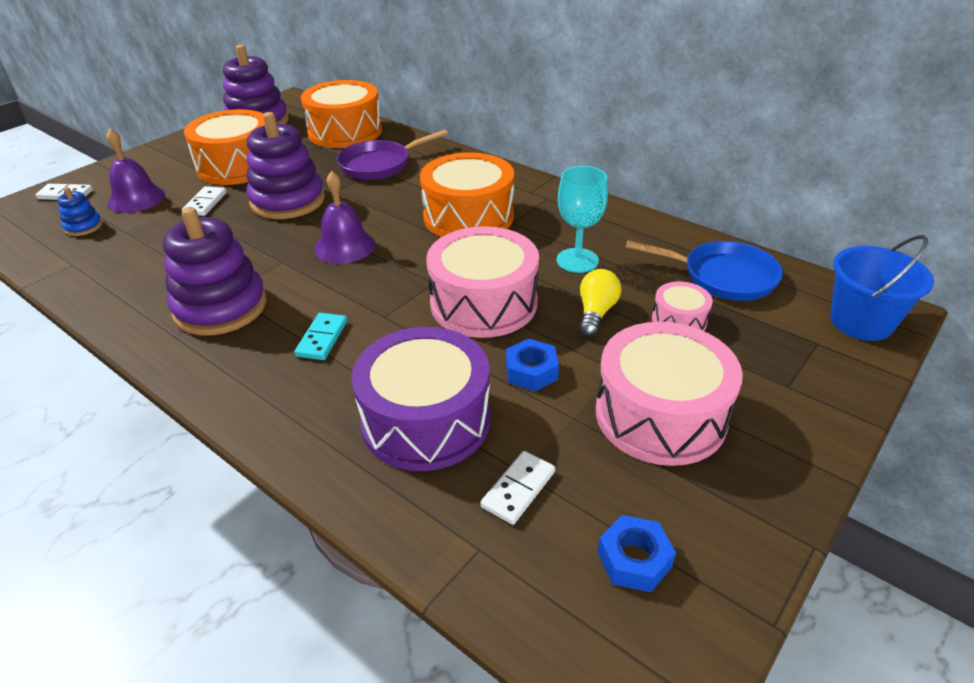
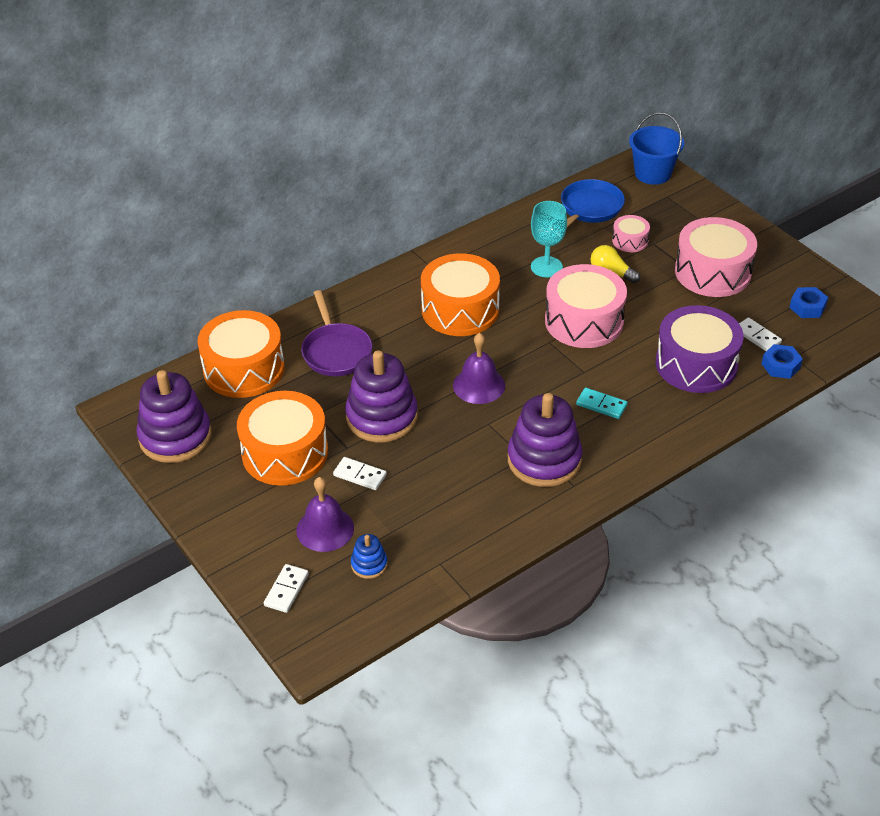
camera: 75 degrees left, 5 degrees up
blue nut [506,339,559,391] -> blue nut moved to [762,344,803,379]

